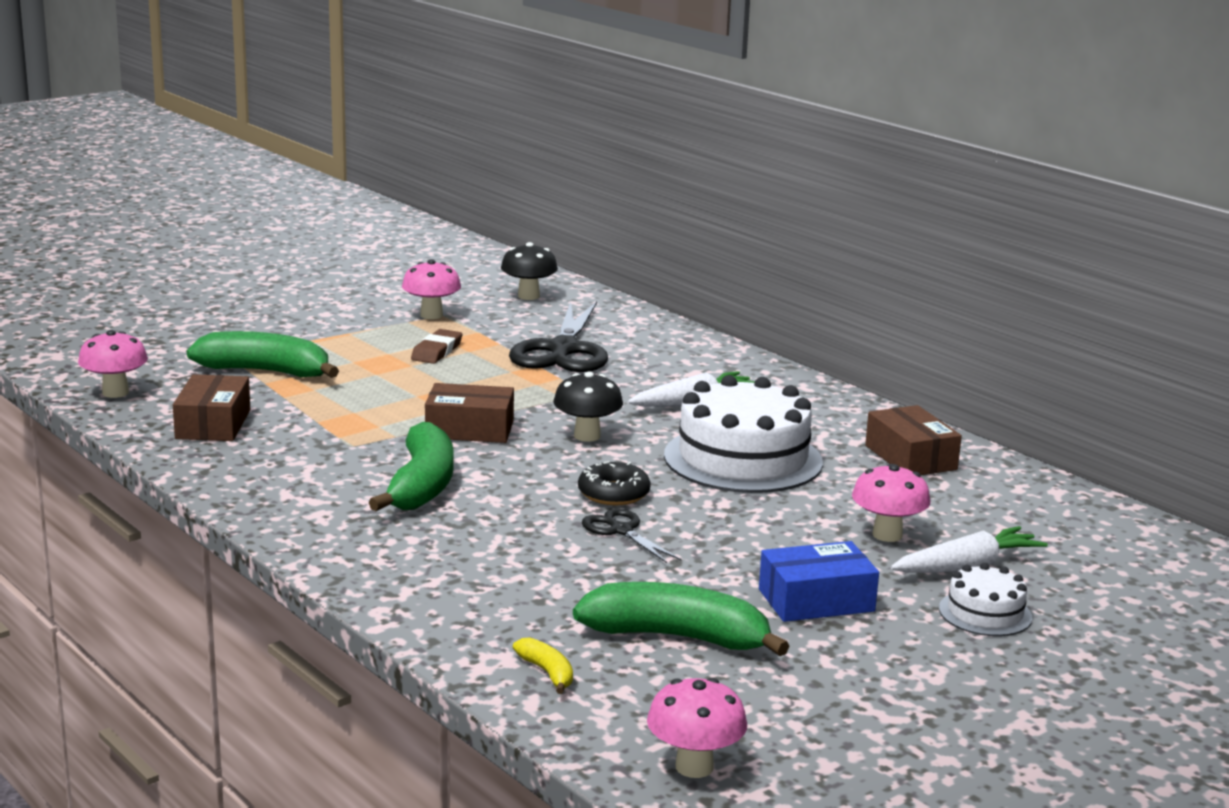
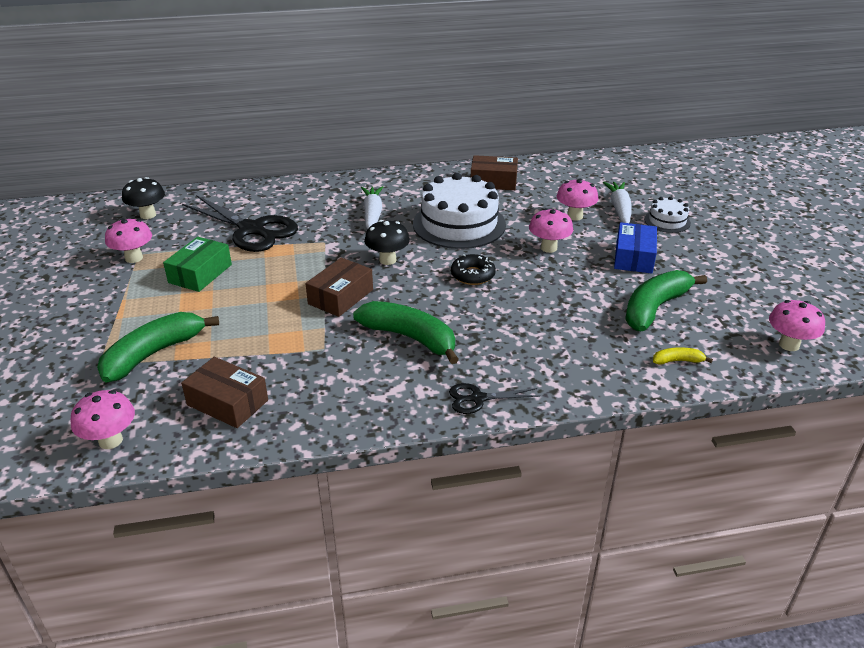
camera: 60 degrees left, 15 degrees up
brown eraser [411,329,462,364] -> green box [163,237,232,292]
black scissors [582,508,681,563] -> black scissors moved to [449,383,540,414]
none -> pink mushroom [529,208,573,253]

